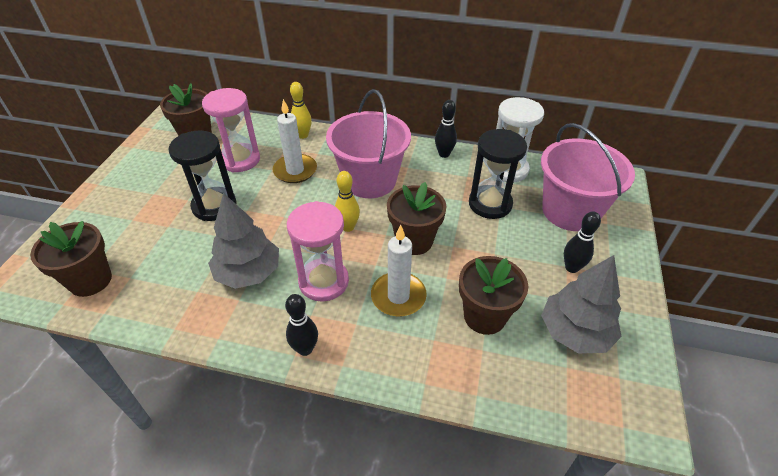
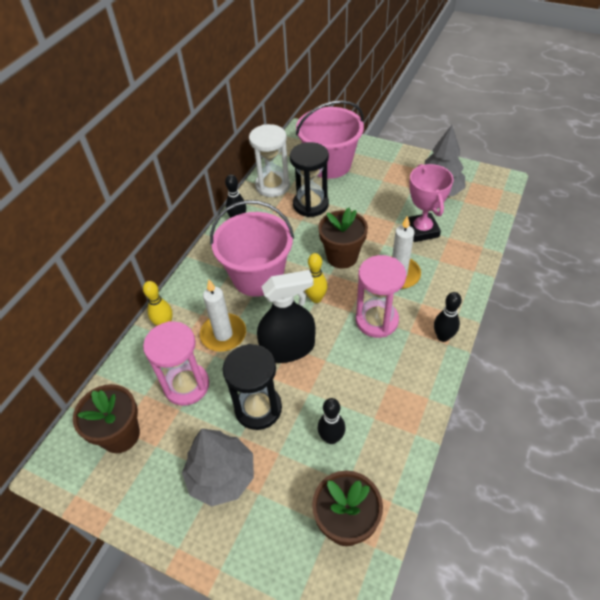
camera: 75 degrees left, 5 degrees up
grey tree [208,193,279,289] -> grey tree moved to [182,429,254,506]
brown flower pot [459,256,528,335] -> pink trophy [408,164,454,242]
black bowling pin [564,211,601,273] -> black bowling pin moved to [318,398,346,444]
none -> black spray bottle [257,270,315,363]

